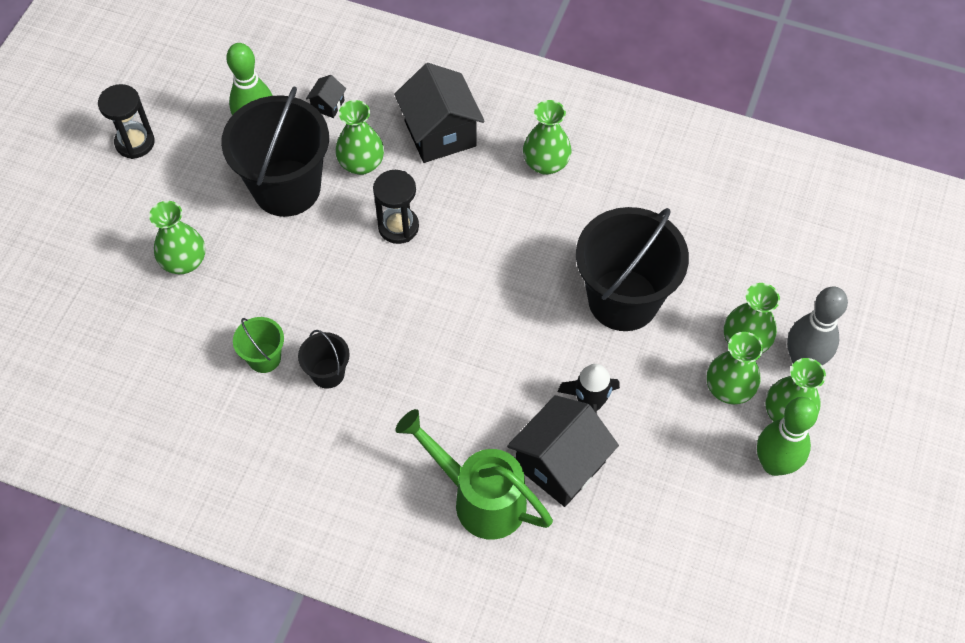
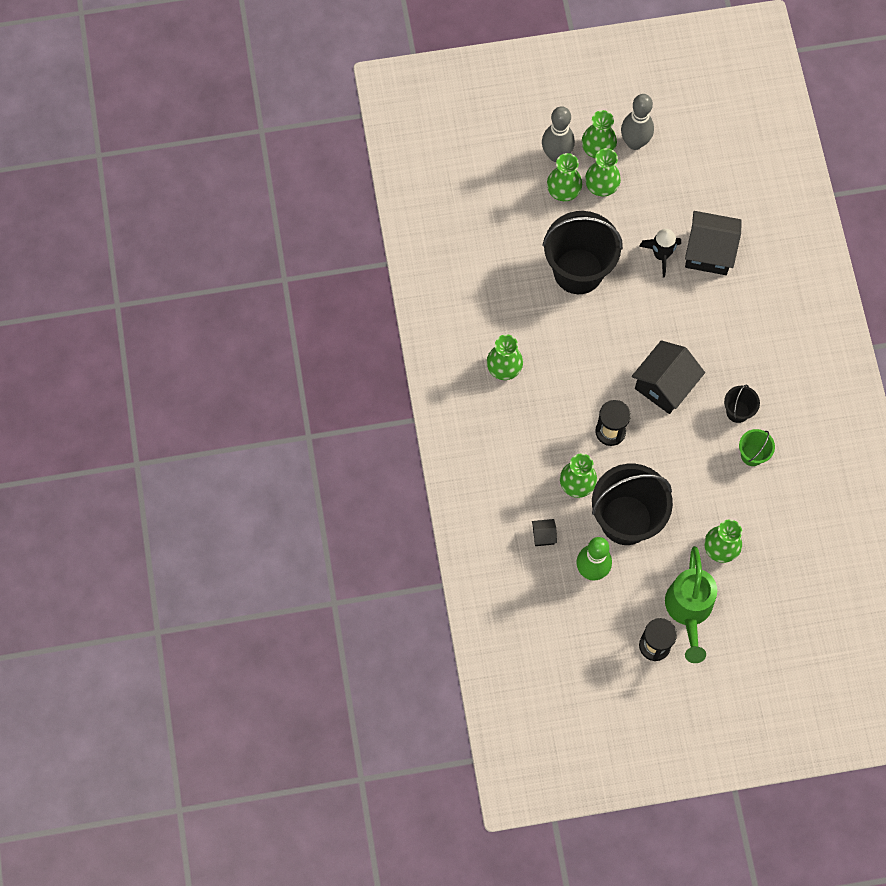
camera: 120 degrees left, 10 degrees up
black house [394,63,485,163] -> black house moved to [632,340,705,414]
green watering can [395,409,553,540] -> green watering can moved to [665,546,717,663]
green bowling pin [757,397,818,476] -> grey bowling pin [621,94,654,150]

